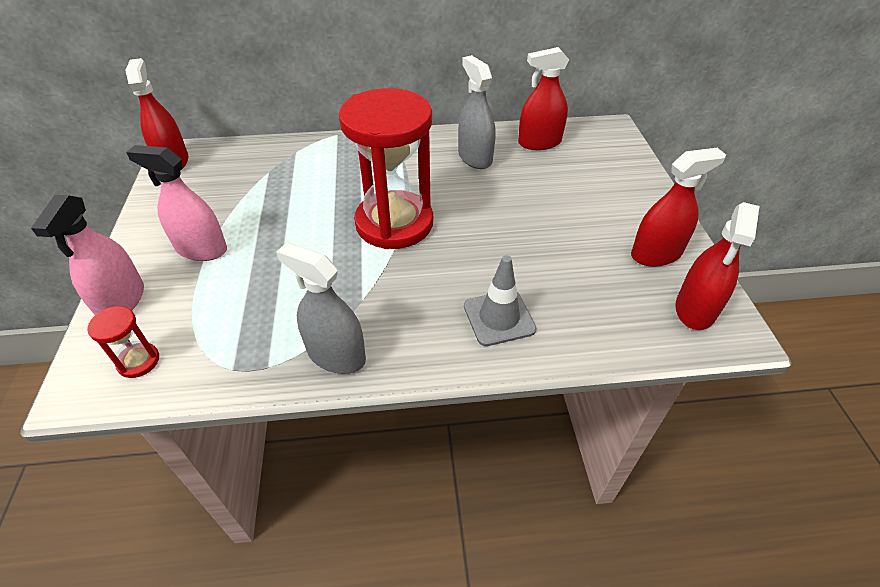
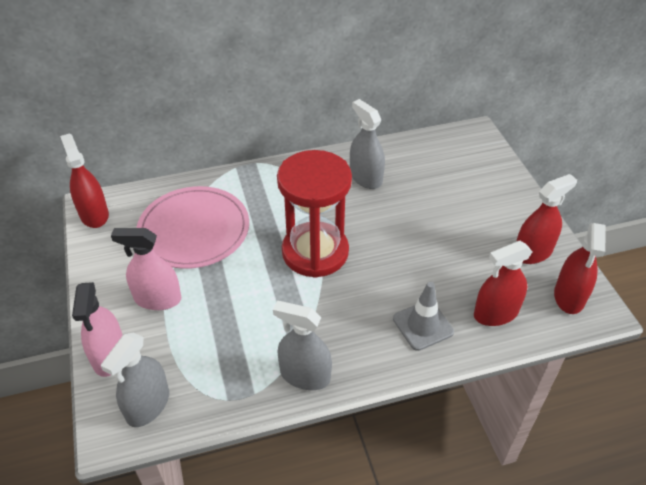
camera: 10 degrees left, 0 degrees up
red hourglass [87,306,159,378] -> grey spray bottle [101,332,169,427]
red spray bottle [518,47,569,150] -> red spray bottle moved to [474,241,532,326]
none -> pink plate [136,186,249,269]

